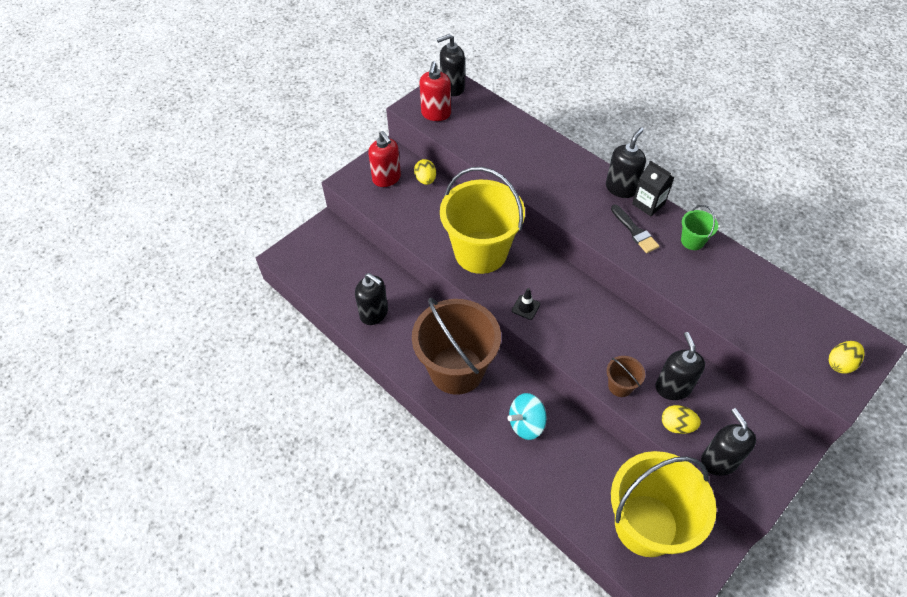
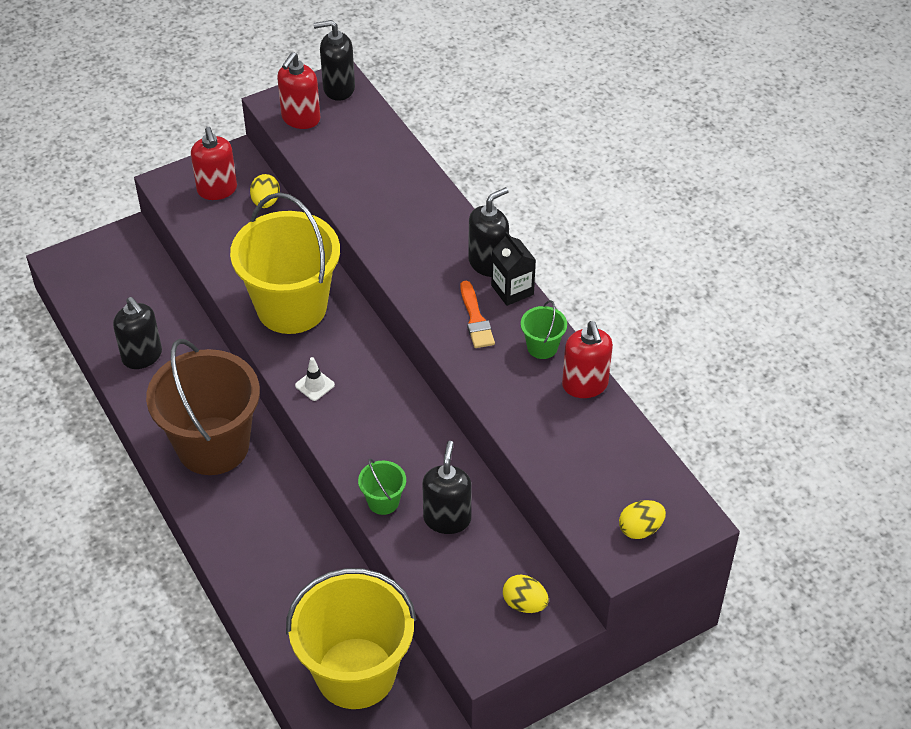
camera: 15 degrees right, 5 degrees down
turquoise spinning top [507,393,547,440] -> none
black traffic cone [512,288,540,320] -> white traffic cone [295,357,335,401]
brown bucket [607,356,645,397] -> green bucket [358,458,406,515]
black brush [611,204,659,253] -> orange brush [460,281,495,348]
yellow egg [662,405,701,434] -> yellow egg moved to [503,575,549,613]
black soap dispenser [701,408,756,476] -> none
none -> red soap dispenser [562,321,613,398]

